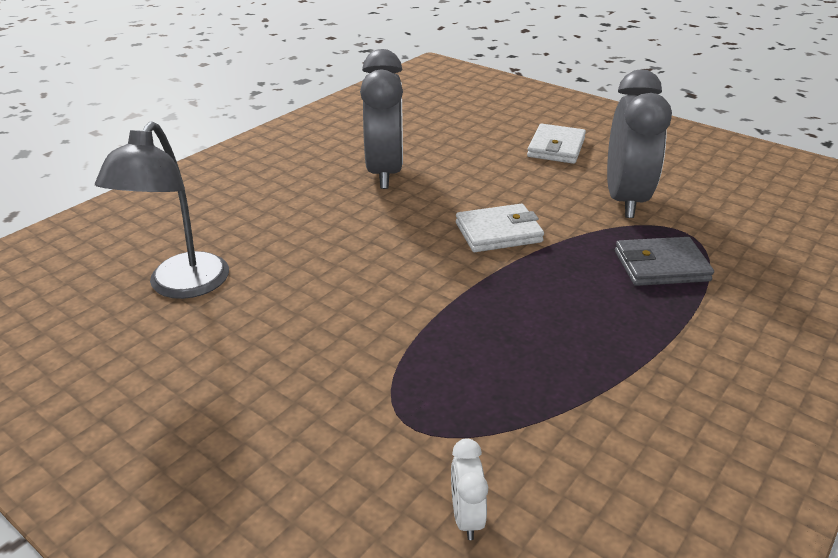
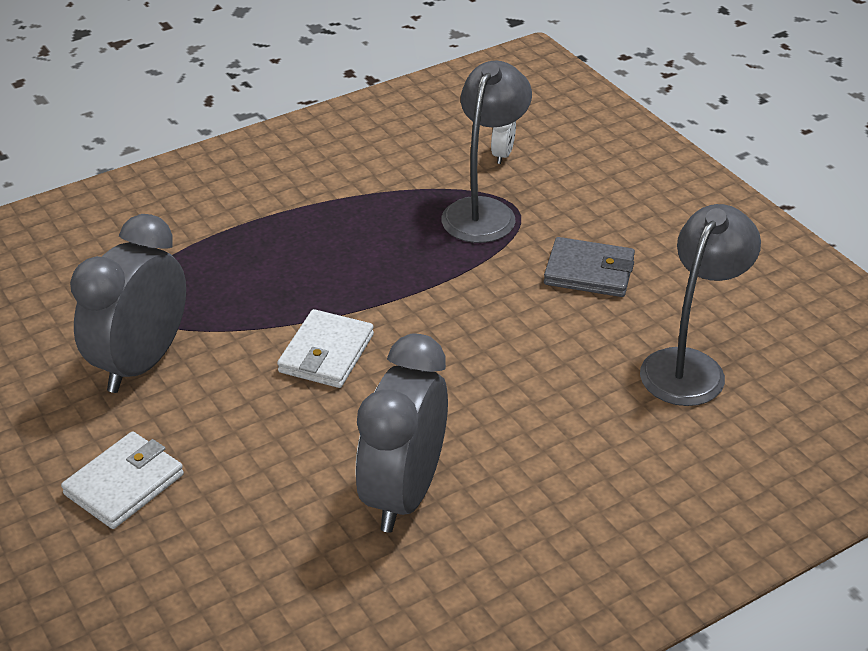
camera: 160 degrees left, 5 degrees up
white wallet [456,204,544,252] -> white wallet turned 75 degrees counterclockwise [277,309,374,388]
grey wallet [615,237,714,286] -> grey wallet moved to [544,237,635,297]
none -> grey lamp [441,61,532,243]

